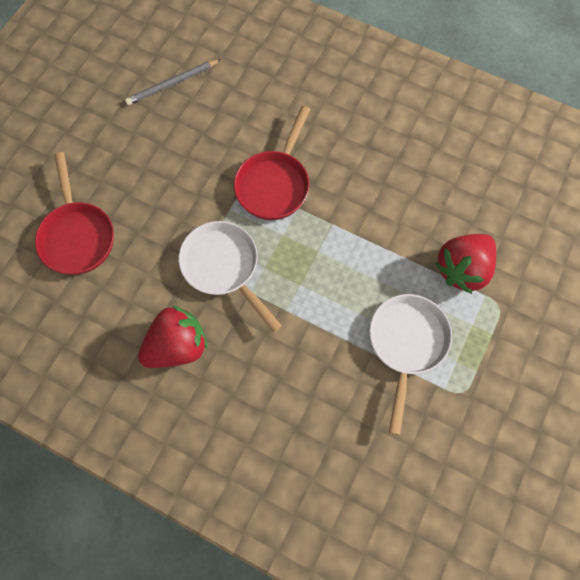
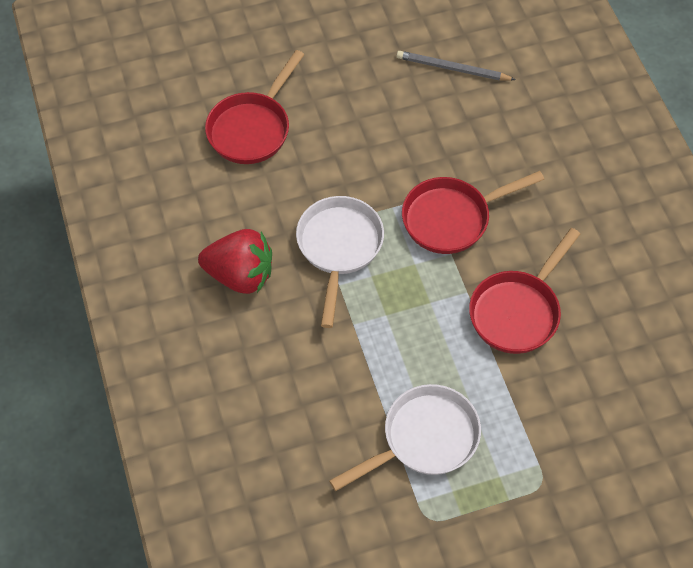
camera: 45 degrees right, 10 degrees down
red strawberry [435,234,496,294] -> none
none -> red pan [469,228,580,354]

